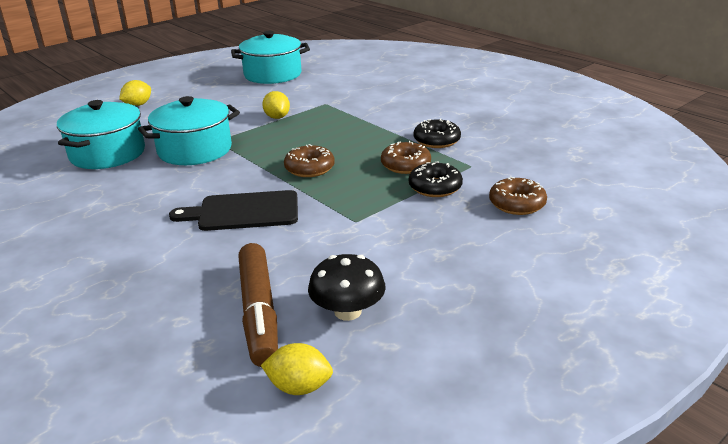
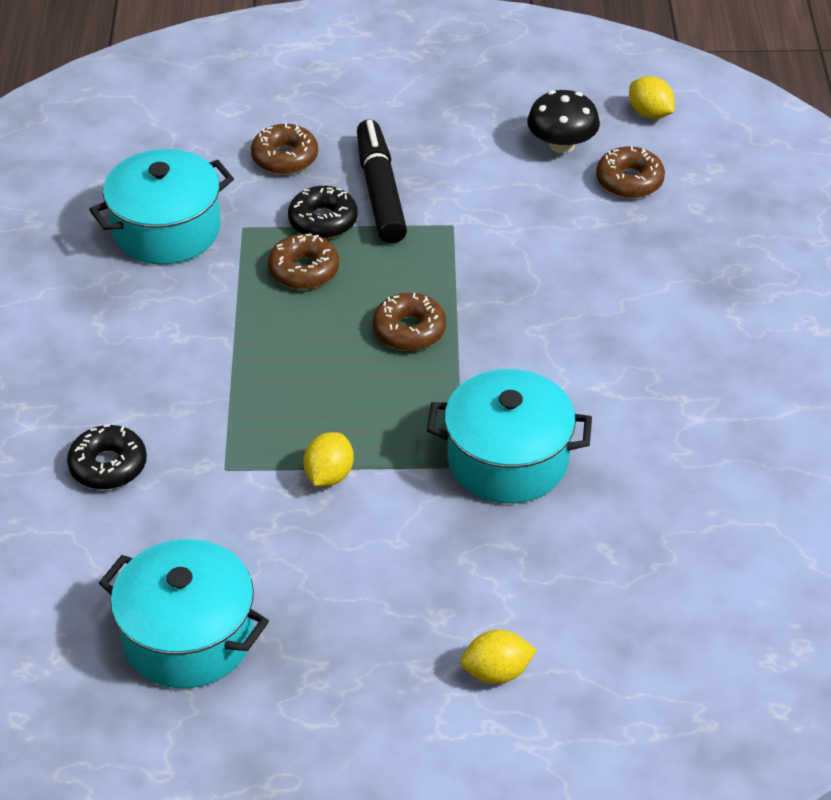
camera: 140 degrees left, 15 degrees up
turquoise pot [57,100,145,169] -> turquoise pot moved to [89,149,234,264]
black cutting board [169,190,298,231] -> none
brown marker [238,243,278,367] -> brown donut [596,146,665,198]
black donut [414,119,461,148] -> black donut moved to [67,424,147,490]
none -> black marker [357,120,407,244]

